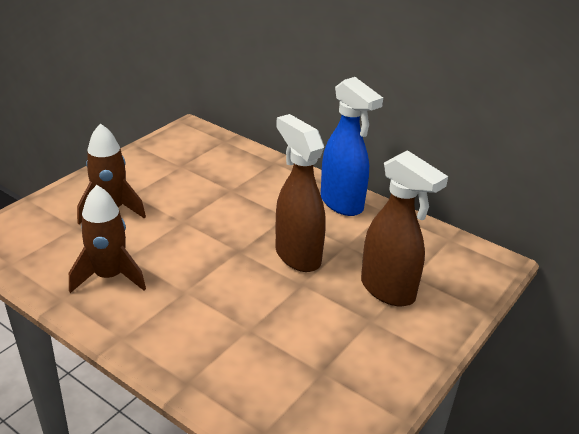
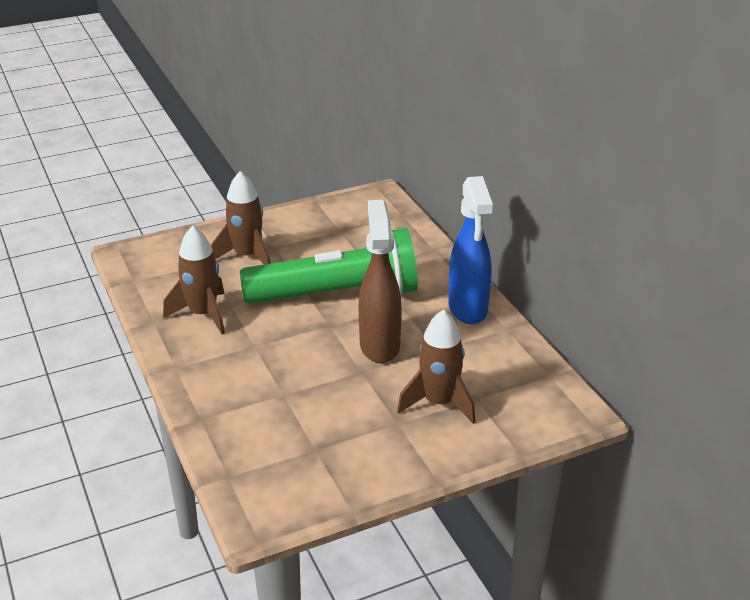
camera: 30 degrees right, 0 degrees up
brown spray bottle [361,150,448,306] -> brown rocket [397,309,476,424]
none -> green flashlight [240,228,418,304]

